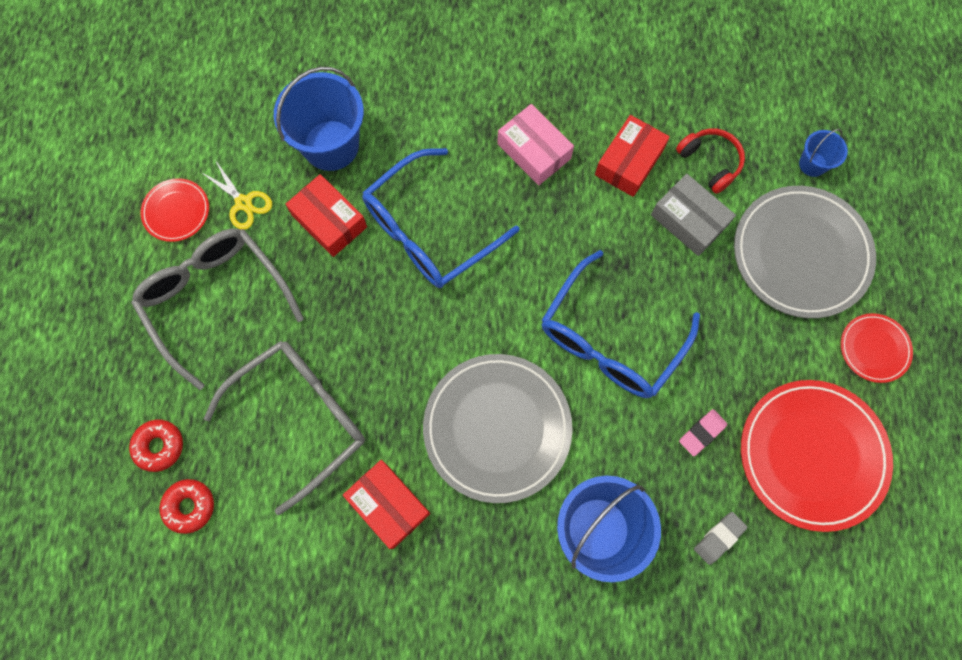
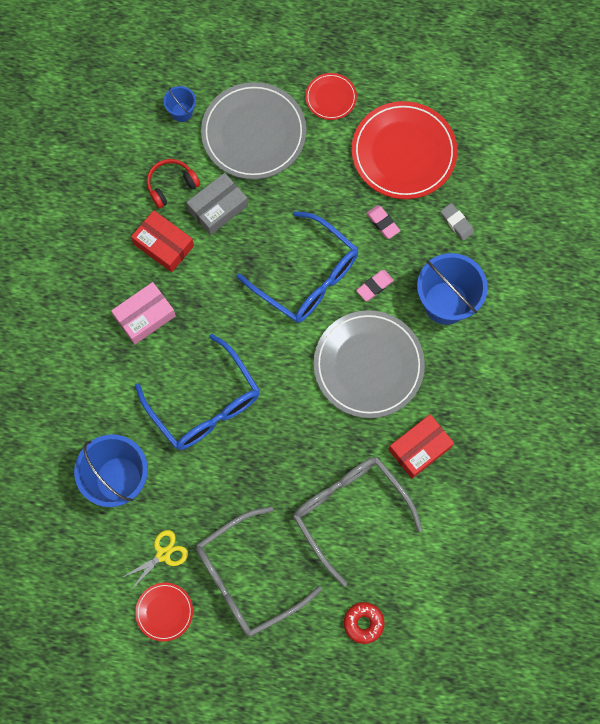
camera: 85 degrees left, 0 degrees up
red donut [159,479,214,534] -> none
red box [286,174,367,257] -> none
none -> pink eraser [356,270,394,301]

